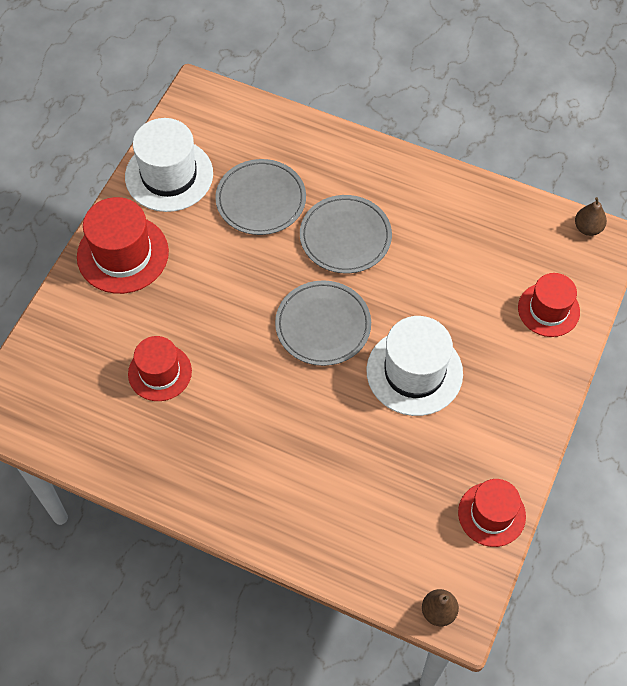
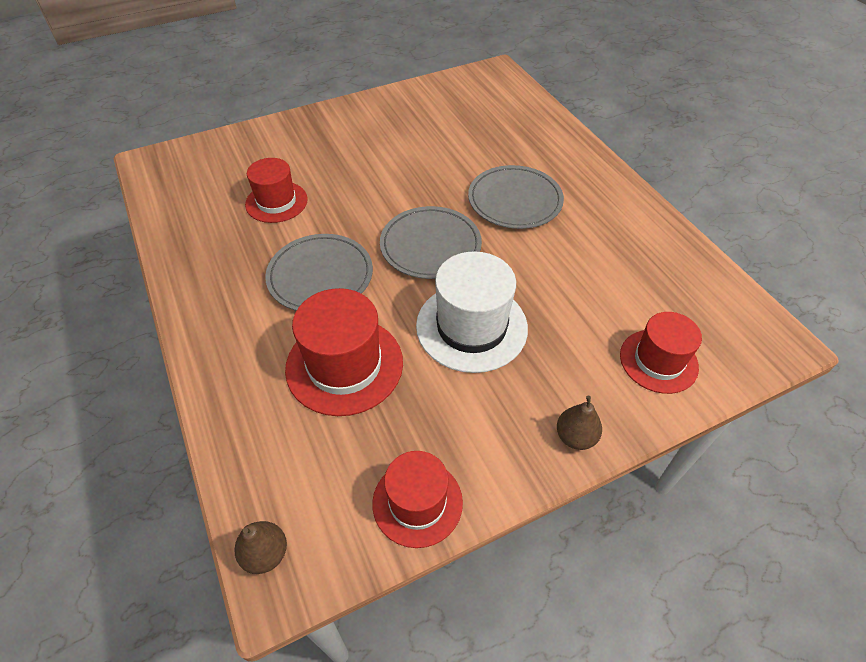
camera: 40 degrees right, 10 degrees down
red hat [77,197,169,294] -> red hat moved to [285,288,403,416]
white hat [125,118,213,212] -> none
grey plate [215,159,306,235] -> grey plate moved to [265,234,373,311]
brown pear [575,197,607,236] -> brown pear moved to [557,396,602,450]

